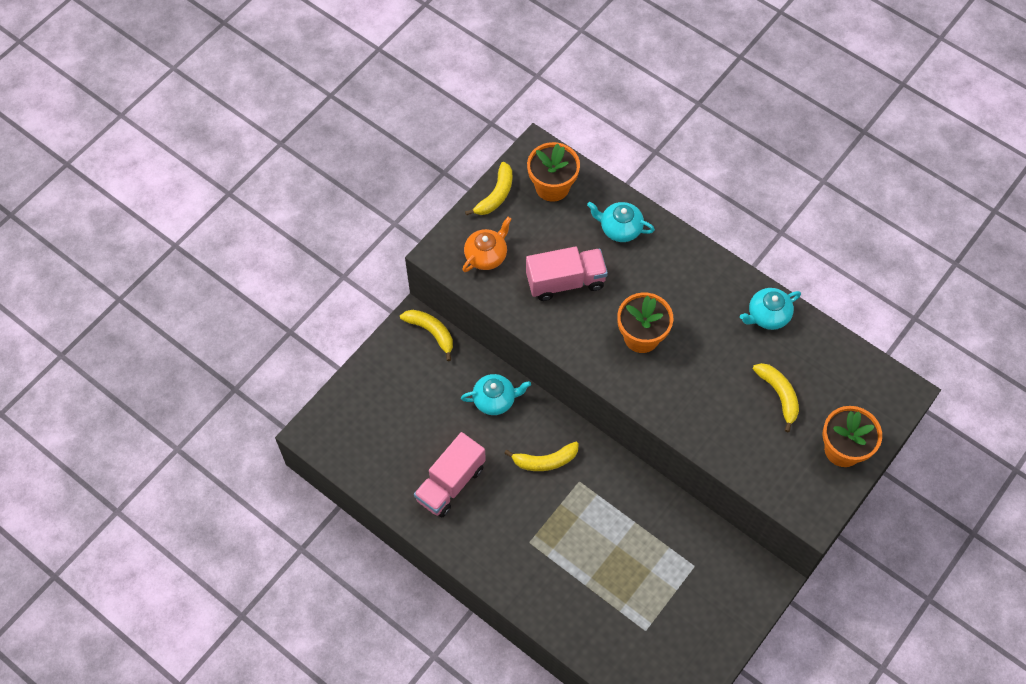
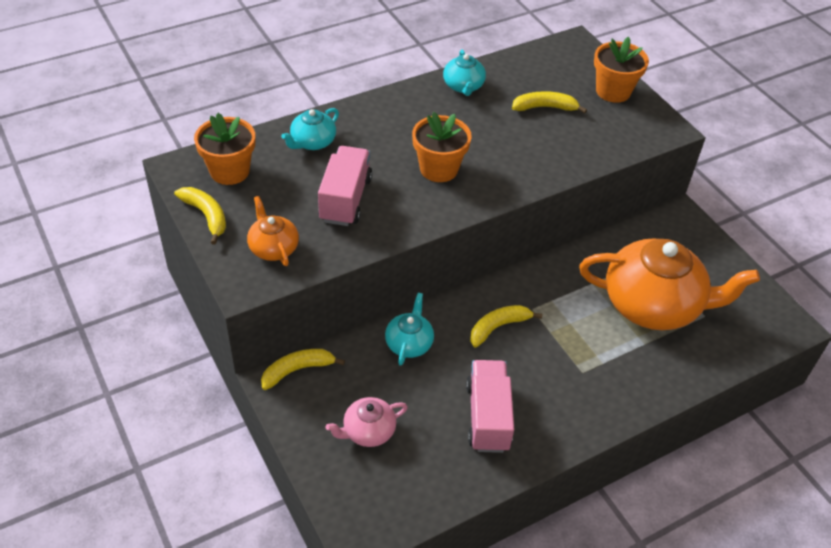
camera: 70 degrees left, 15 degrees down
pink truck [414,432,486,517] -> pink truck turned 150 degrees counterclockwise [466,360,514,453]
yellow banana [504,442,579,471] -> yellow banana turned 135 degrees counterclockwise [470,305,542,348]
none -> pink teapot [326,397,408,447]
none -> orange teapot [579,239,760,330]

